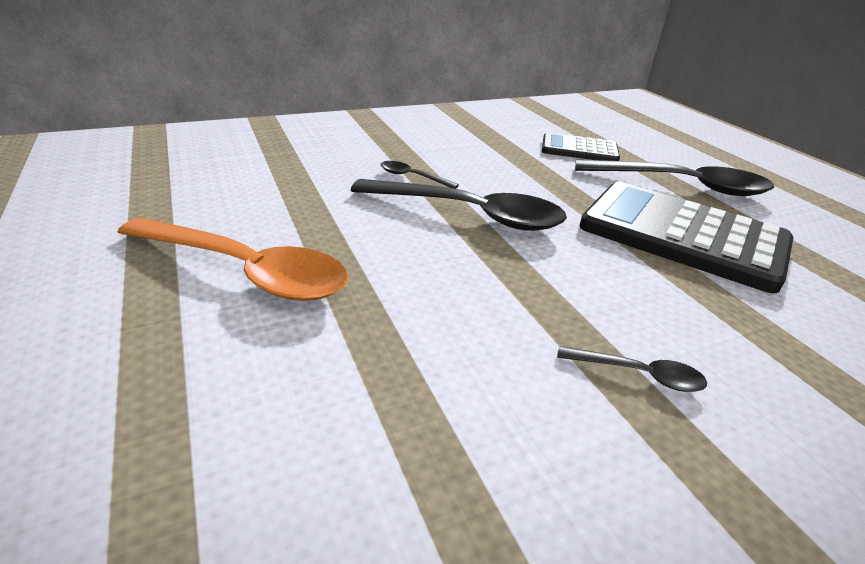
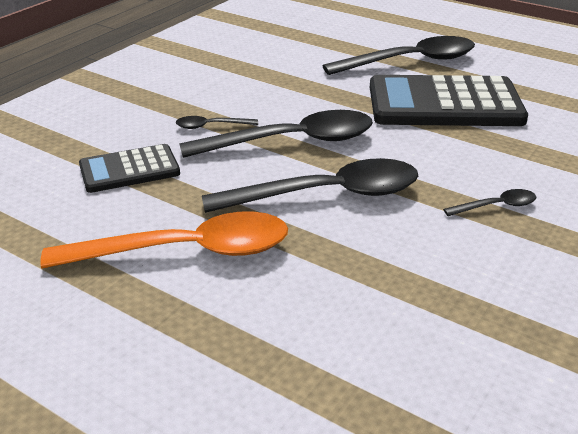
camera: 30 degrees left, 0 degrees up
black calculator [542,133,620,161] -> black calculator moved to [79,144,180,193]
none -> black spoon [202,158,418,213]

